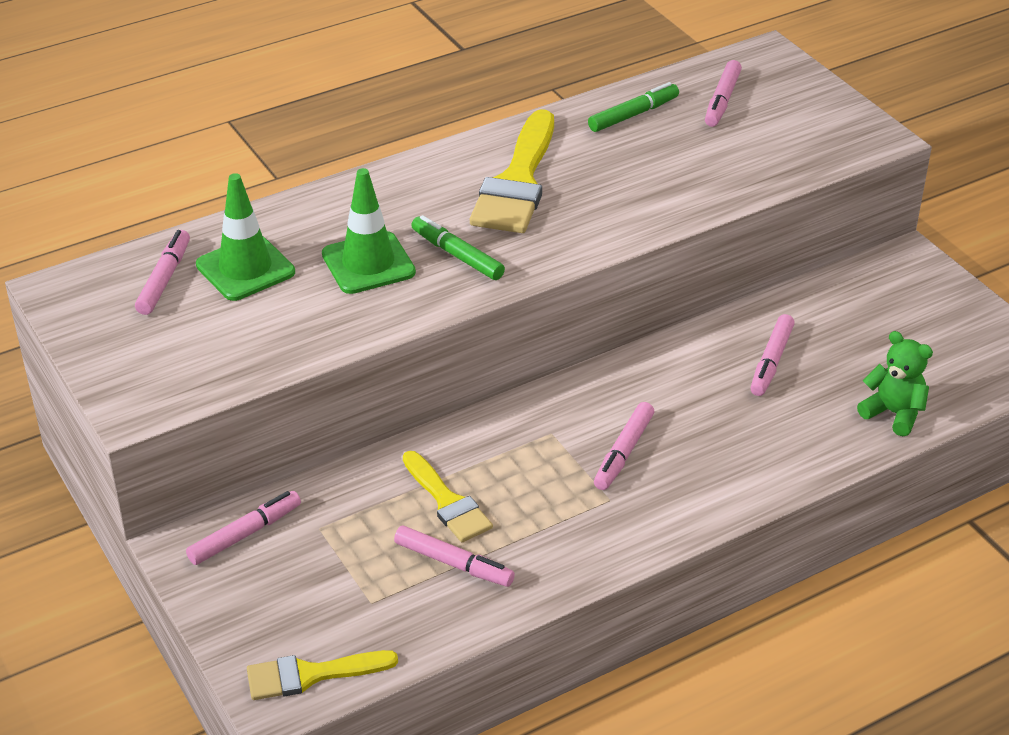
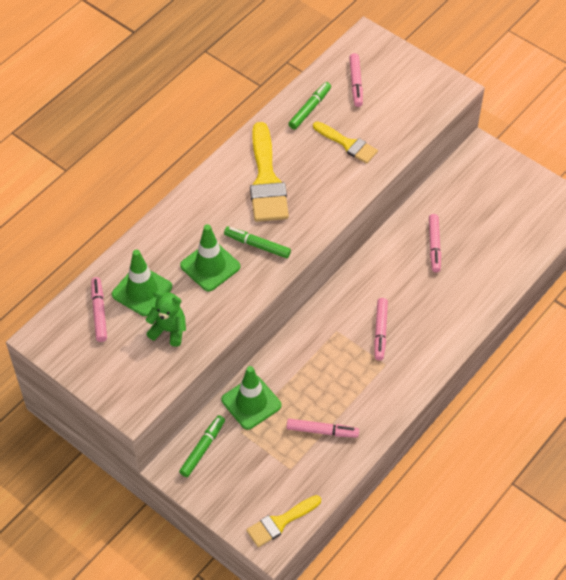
camera: 20 degrees left, 15 degrees up
pink marker [186,491,301,565] -> green marker [179,415,225,477]
yellow brush [403,451,493,542] -> yellow brush moved to [313,121,378,164]
green teddy bear [857,331,933,436] -> green teddy bear moved to [145,291,186,347]
none -> green traffic cone [221,366,281,430]

